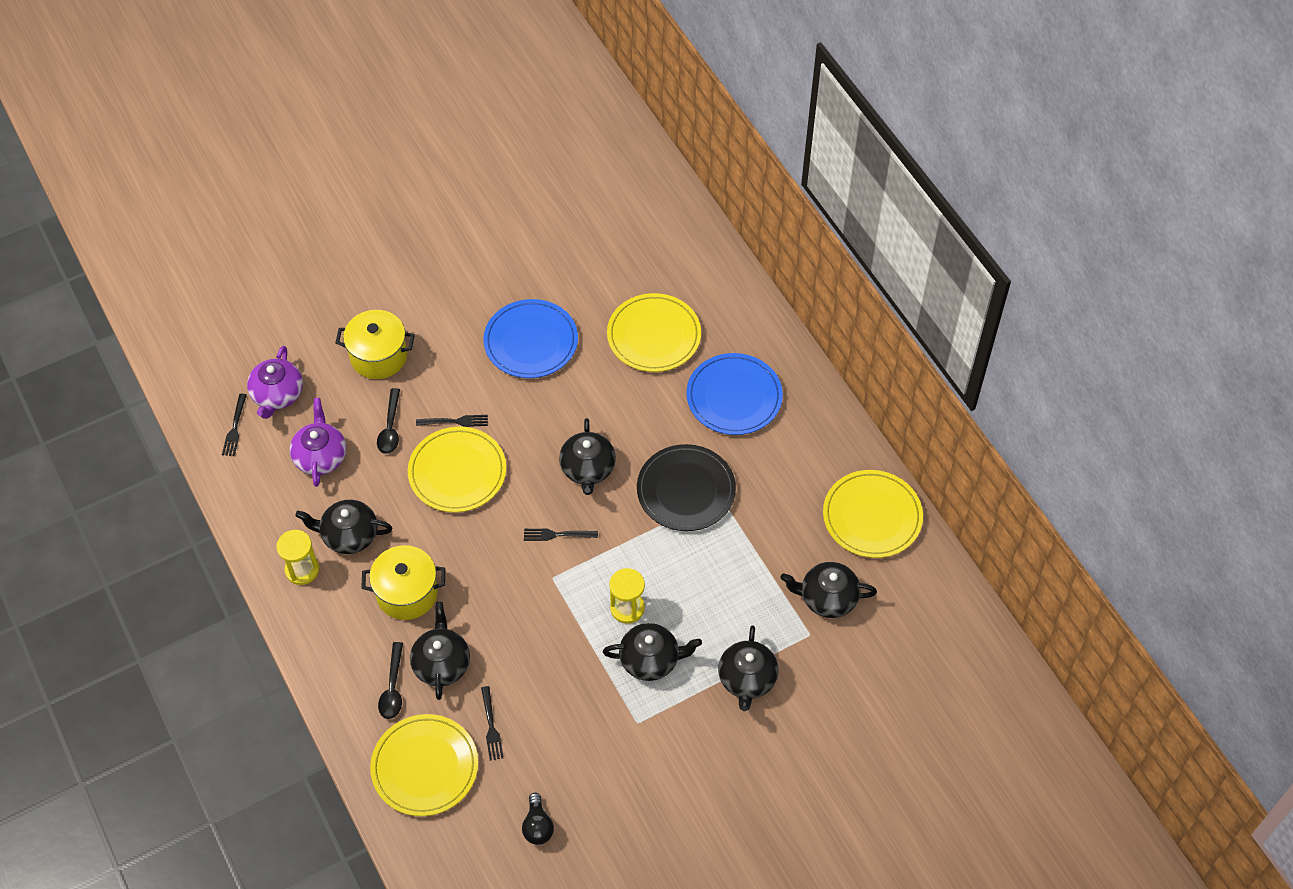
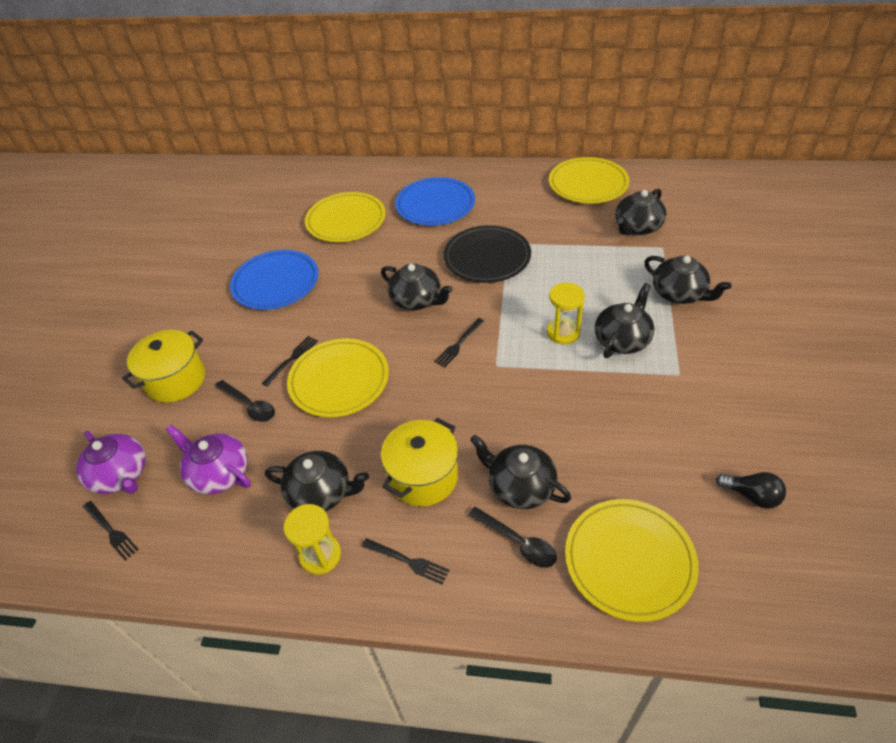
camera: 50 degrees left, 10 degrees down
black teapot [295,500,392,554] -> black teapot turned 120 degrees counterclockwise [265,451,369,512]
black fork [481,686,503,761] -> black fork moved to [362,538,449,585]

